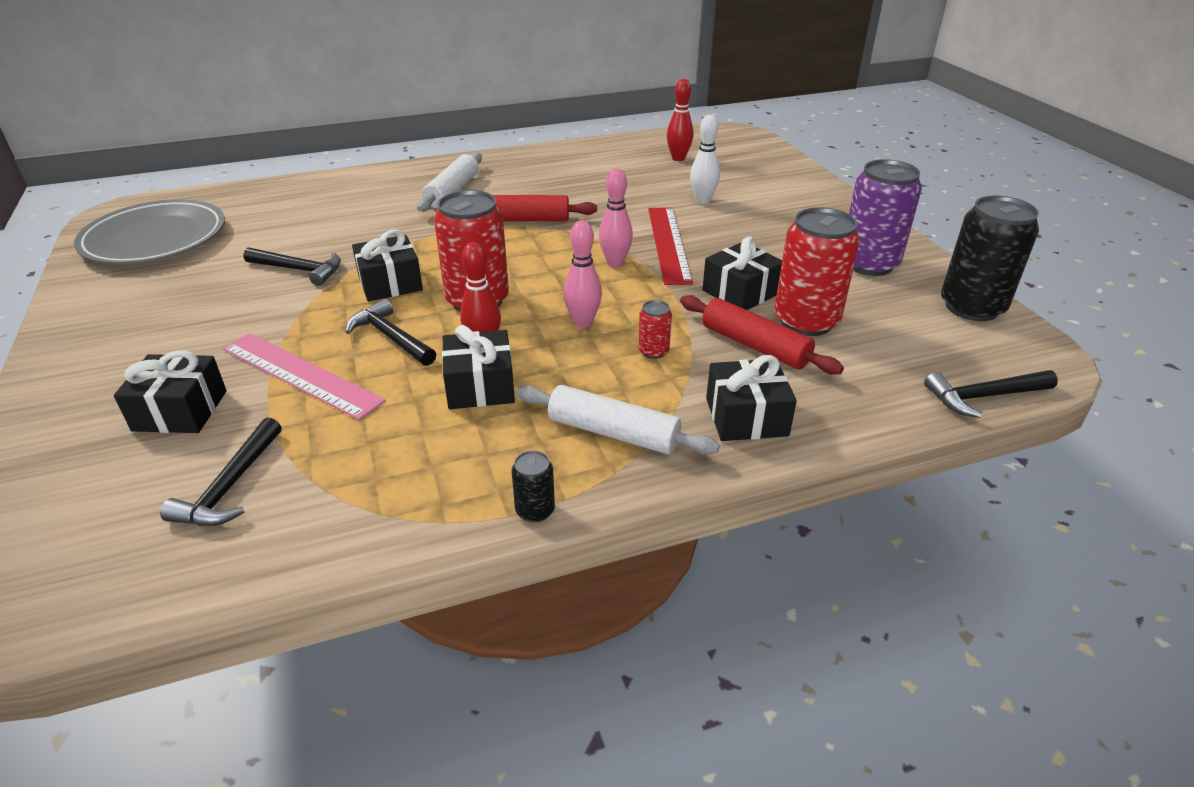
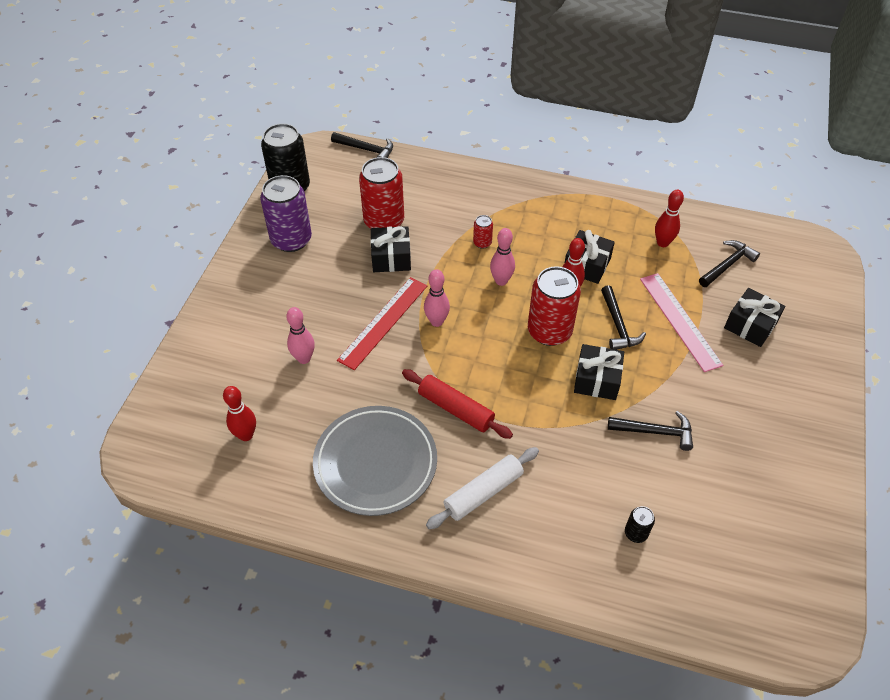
camera: 145 degrees left, 15 degrees up
grey plate [74,199,225,264] -> grey plate moved to [313,406,437,516]
black hammer [243,247,341,286] -> black hammer turned 135 degrees clockwise [608,411,693,451]
black can [512,451,555,522] -> black can moved to [625,506,655,543]
white rolling pin [516,385,720,455] -> none
red rolling pin [680,295,844,375] -> none
white bowling pin [690,115,720,204] -> pink bowling pin [286,307,315,364]
black gift [706,355,797,441] -> none
none -> red bowling pin [655,190,684,247]

